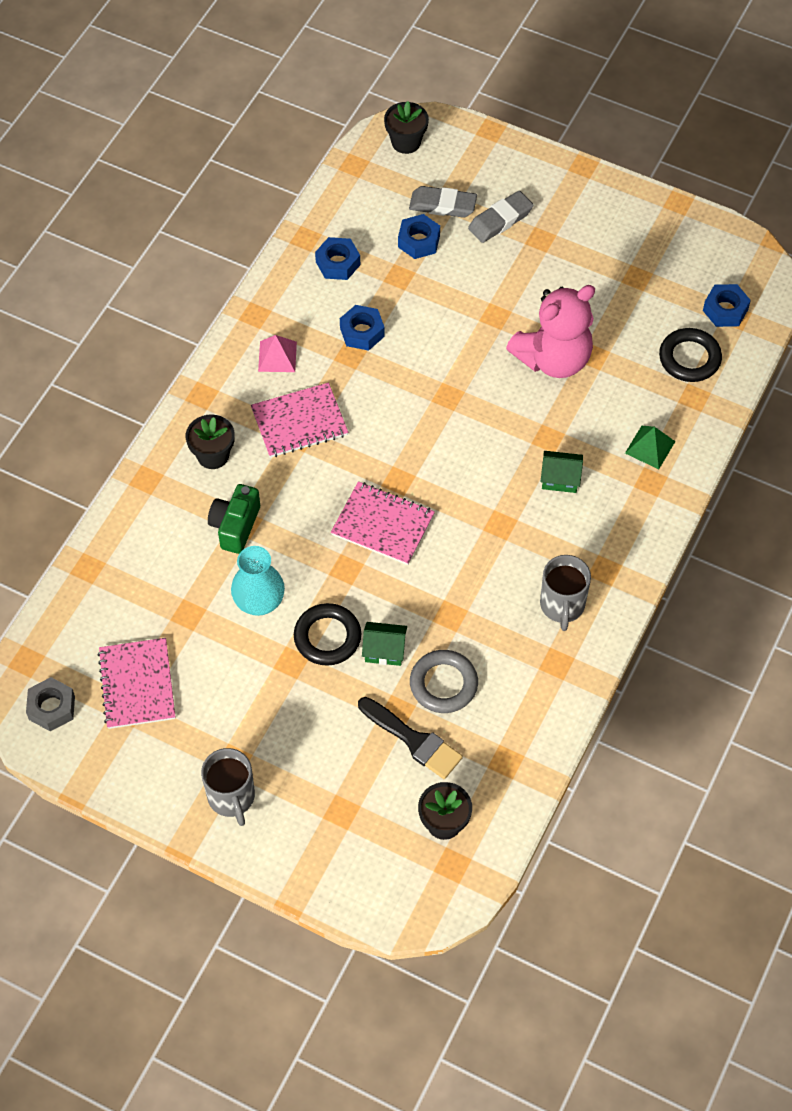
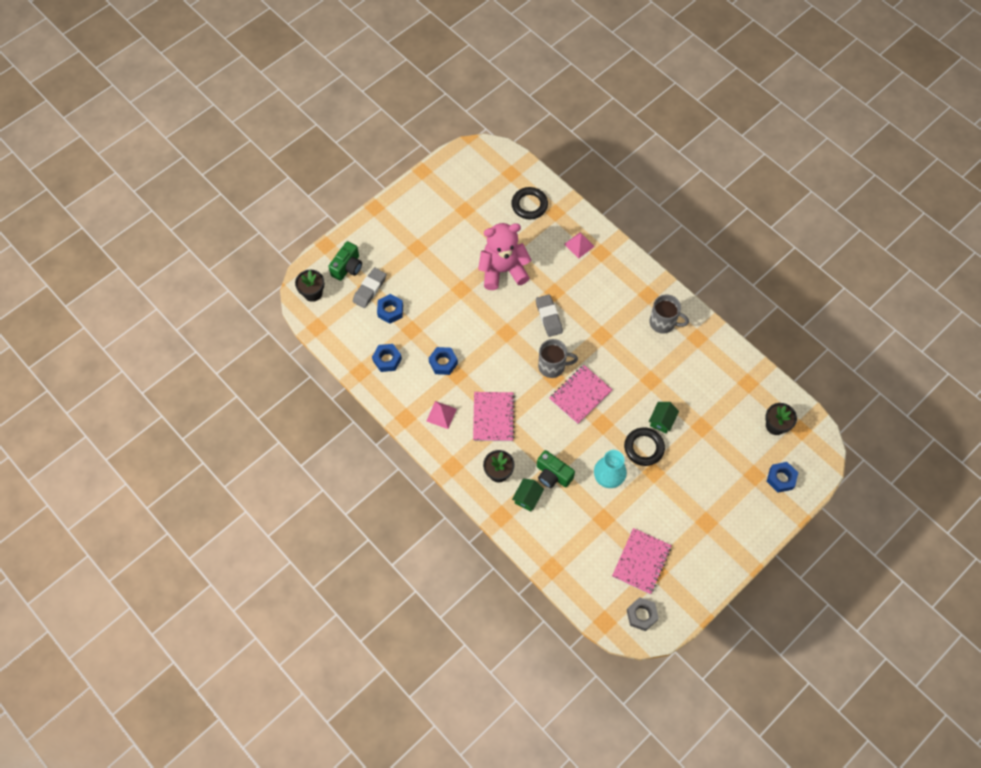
camera: 70 degrees left, 5 degrees up
pink notebook [98,638,175,729] -> pink notebook turned 75 degrees counterclockwise [612,528,672,594]
grey mug [201,748,255,826] -> grey mug moved to [538,339,578,378]
black brush [358,697,463,779] -> none
grey ring [410,650,478,713] -> none
grey eraser [468,191,534,243] -> grey eraser moved to [536,294,563,337]
pink teddy bear [506,285,595,378] -> pink teddy bear turned 90 degrees counterclockwise [478,223,531,290]
green house [540,451,583,493] -> green house moved to [512,479,544,511]
green pyramid [625,426,676,469] -> pink pyramid [564,232,595,259]
blue nut [703,284,751,327] -> blue nut moved to [767,462,798,493]
none -> green camera [328,241,362,281]

